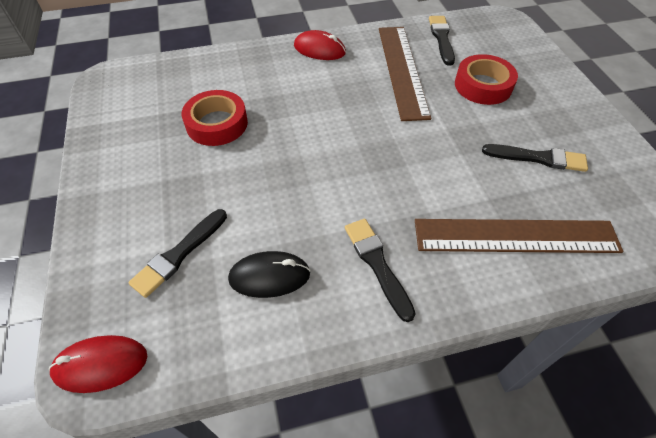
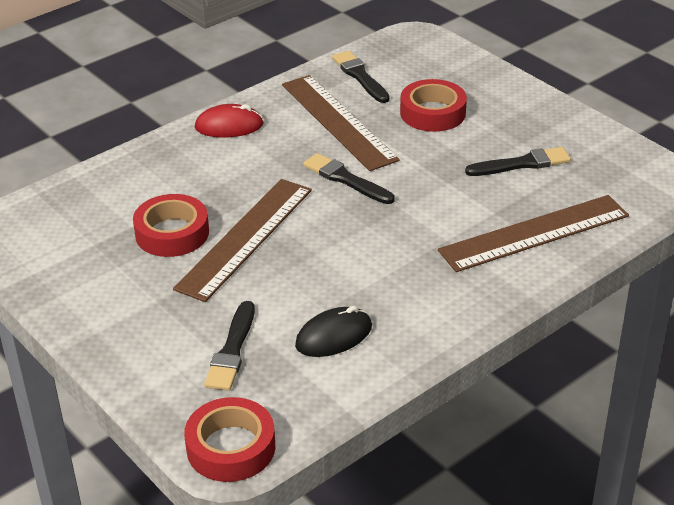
camera: 25 degrees left, 15 degrees down
red mouse [49,335,148,393] -> red tape [184,397,275,482]
black brush [345,219,416,322] -> black brush moved to [303,153,395,204]
none -> brown ruler [173,179,312,302]

